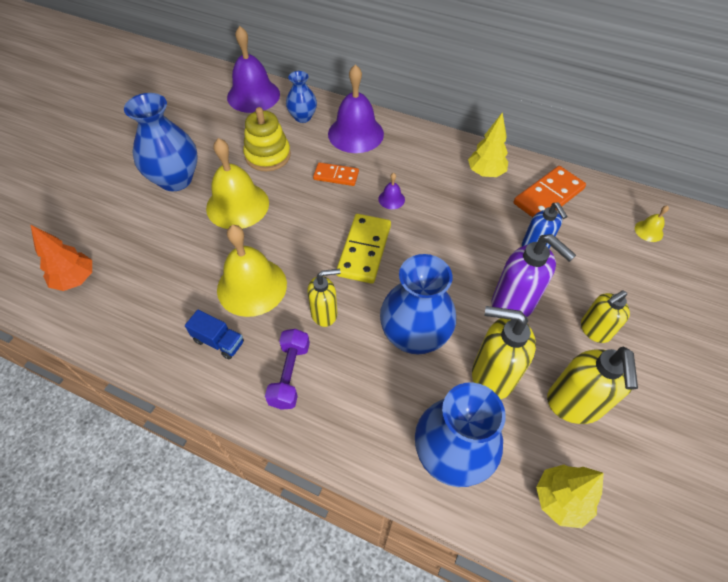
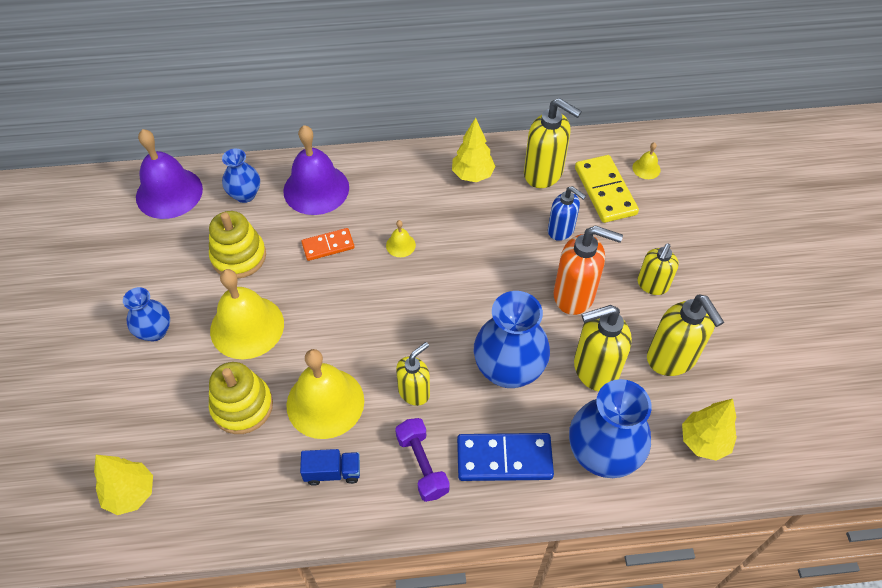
camera: 30 degrees left, 0 degrees up
orange tree [30,224,92,291] -> yellow tree [94,455,153,515]
blue vase [124,93,198,191] -> blue vase [123,287,170,341], size x0.57
yellow domino [336,214,391,284] -> yellow domino moved to [575,155,639,223]
purple bell [378,173,405,209] -> yellow bell [386,220,416,257]
purple soap dispenser [491,234,576,317] -> orange soap dispenser [553,225,623,315]
orange domino [514,166,586,218] -> yellow soap dispenser [524,98,582,188]
none -> yellow stacking toy [209,362,273,434]
none -> blue domino [457,433,554,481]

